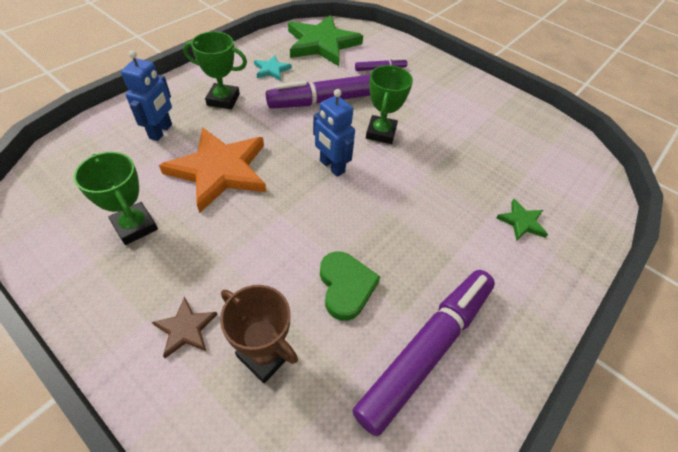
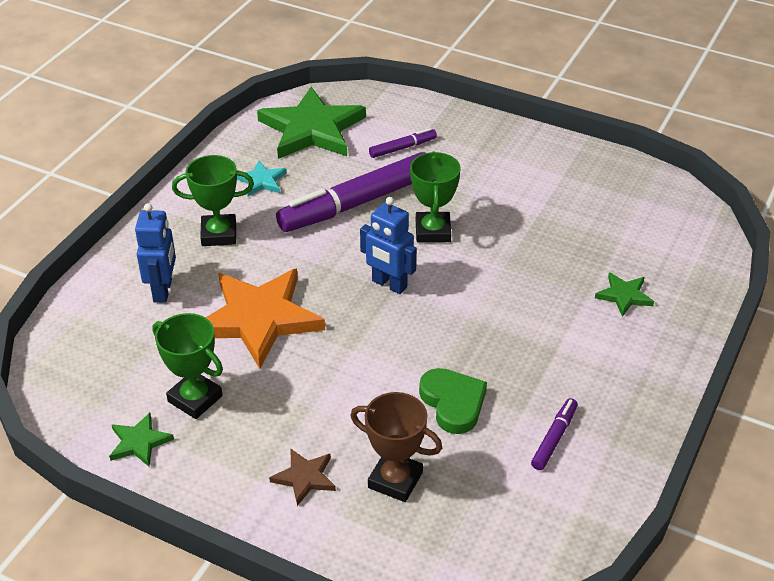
camera: 10 degrees left, 10 degrees down
purple marker [353,270,495,436] -> purple marker [531,398,578,470], size x0.44
none -> green star [109,412,174,467]

